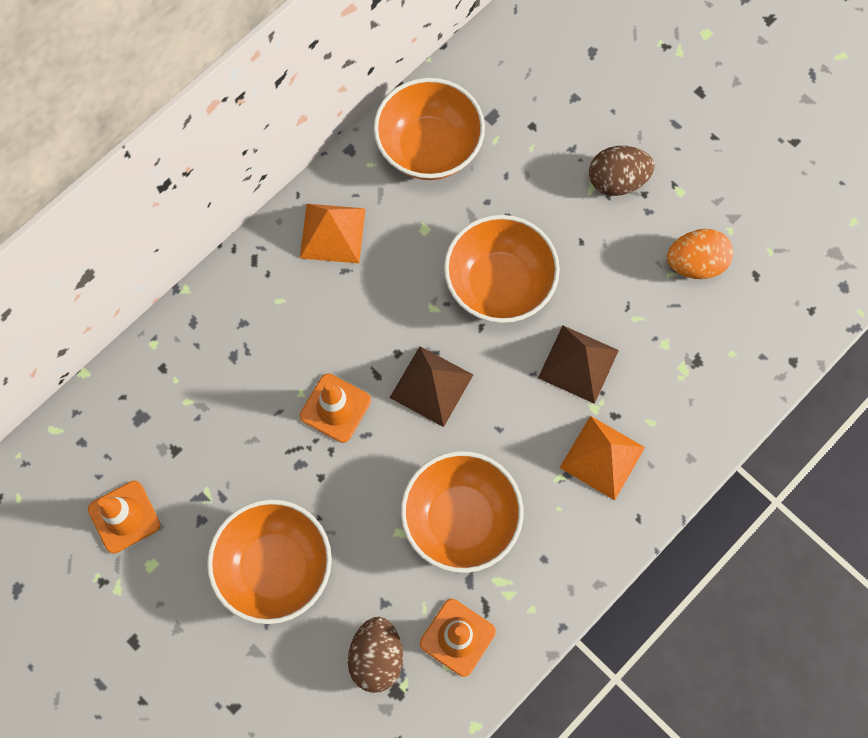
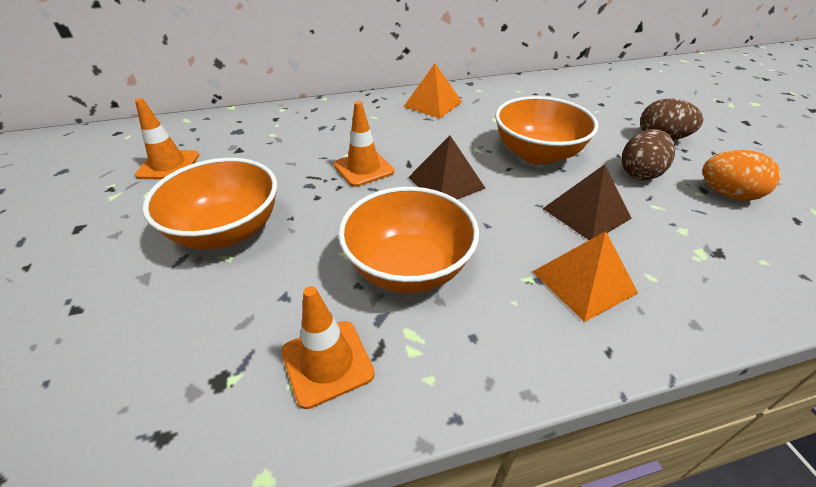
camera: 30 degrees right, 30 degrees down
brown egg [348,617,403,693] -> brown egg moved to [622,129,675,180]
orange bowl [374,78,485,180] -> none

